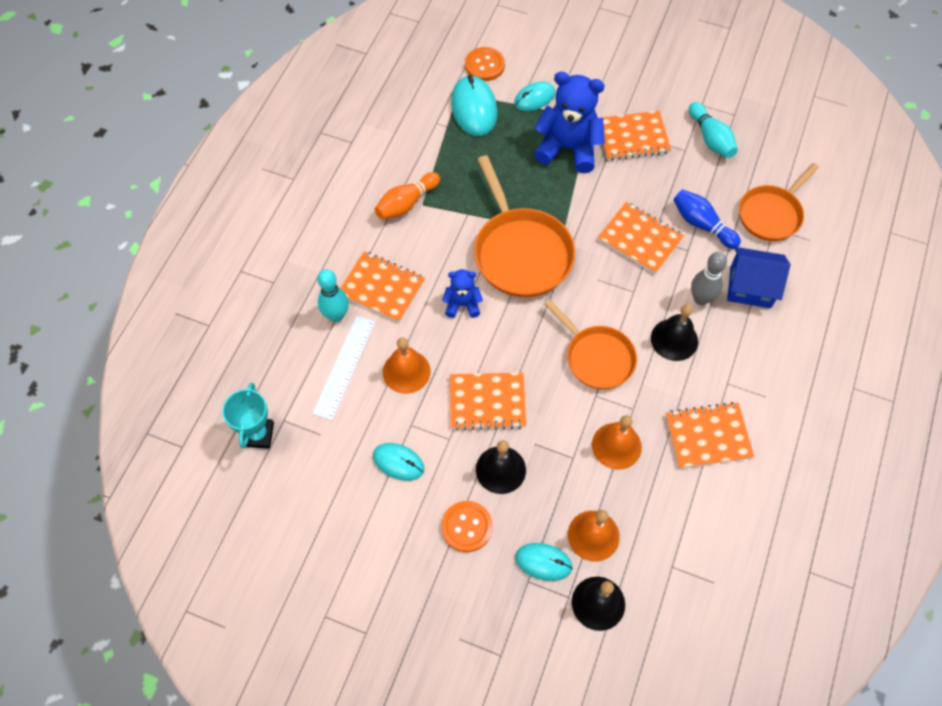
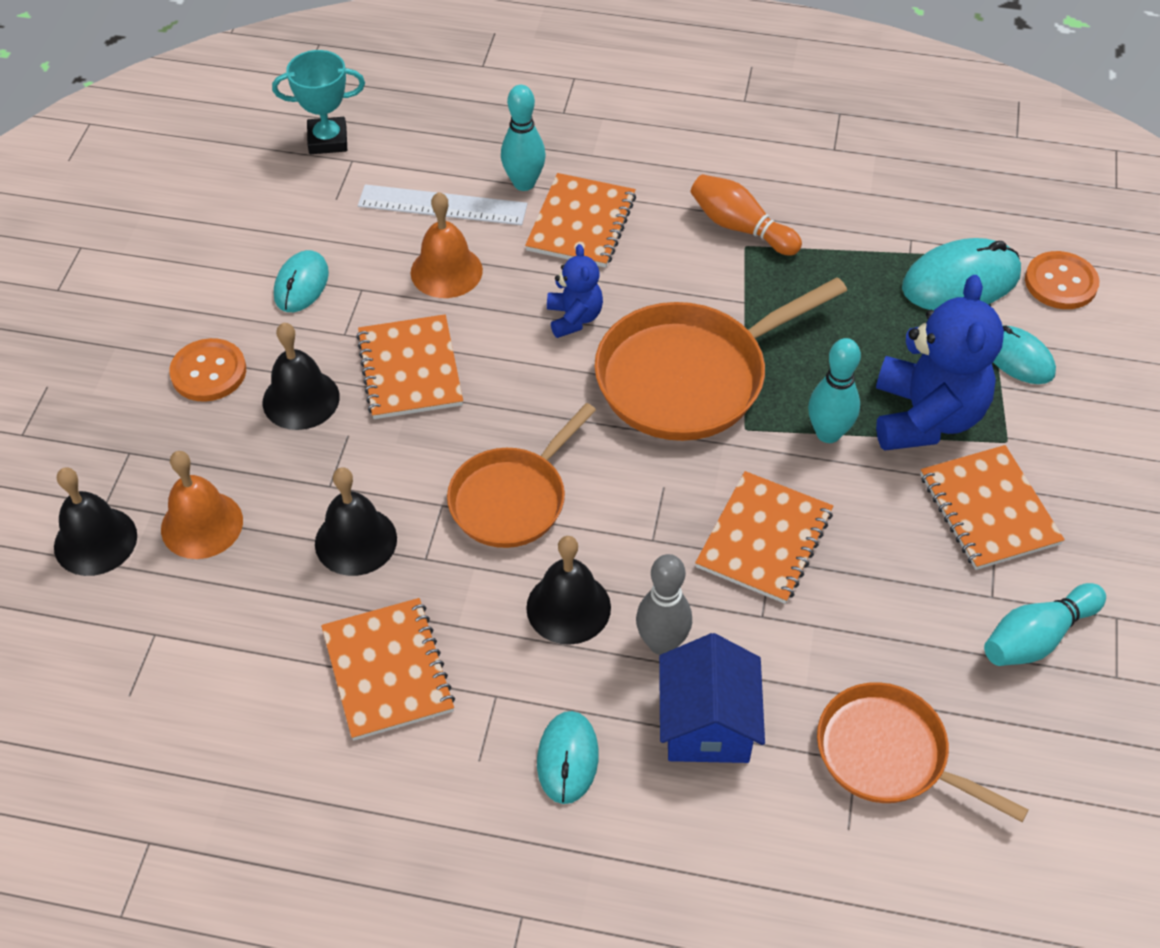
camera: 80 degrees right, 10 degrees down
turquoise mouse [515,543,572,581] -> turquoise mouse moved to [537,711,599,804]
orange bell [592,415,642,470] -> black bell [315,467,397,576]
blue bowling pin [673,189,741,249] -> none
none -> turquoise bowling pin [808,338,861,443]

